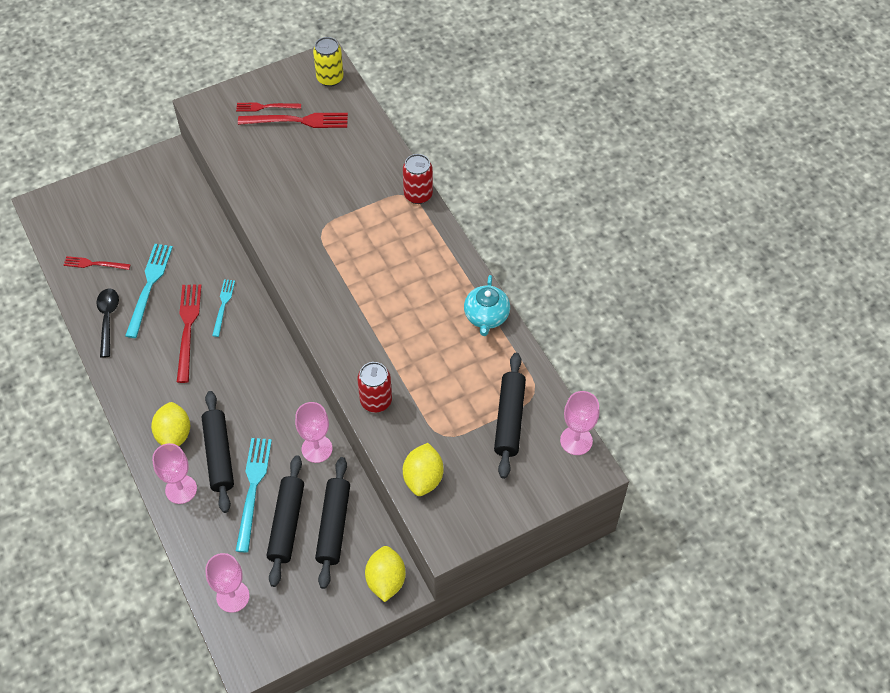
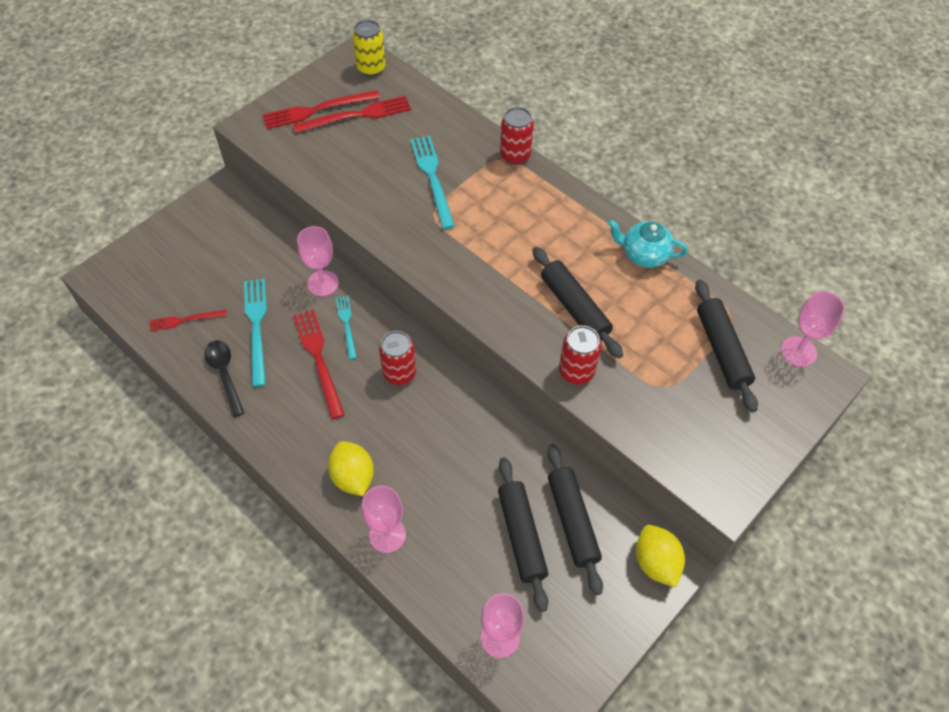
camera: 20 degrees left, 0 degrees up
black rolling pin [202,391,234,513] -> black rolling pin moved to [532,247,623,359]
red fork [236,103,301,112] -> red fork [262,90,380,129], size x1.68
turquoise fork [236,438,272,552] -> turquoise fork moved to [410,136,455,229]
pink goblet [295,402,332,463] -> pink goblet moved to [297,226,339,296]
yellow lemon [403,443,444,496] -> none
turquoise teapot [464,275,510,336] -> turquoise teapot turned 120 degrees clockwise [608,220,688,268]
none -> red can [379,331,416,385]

